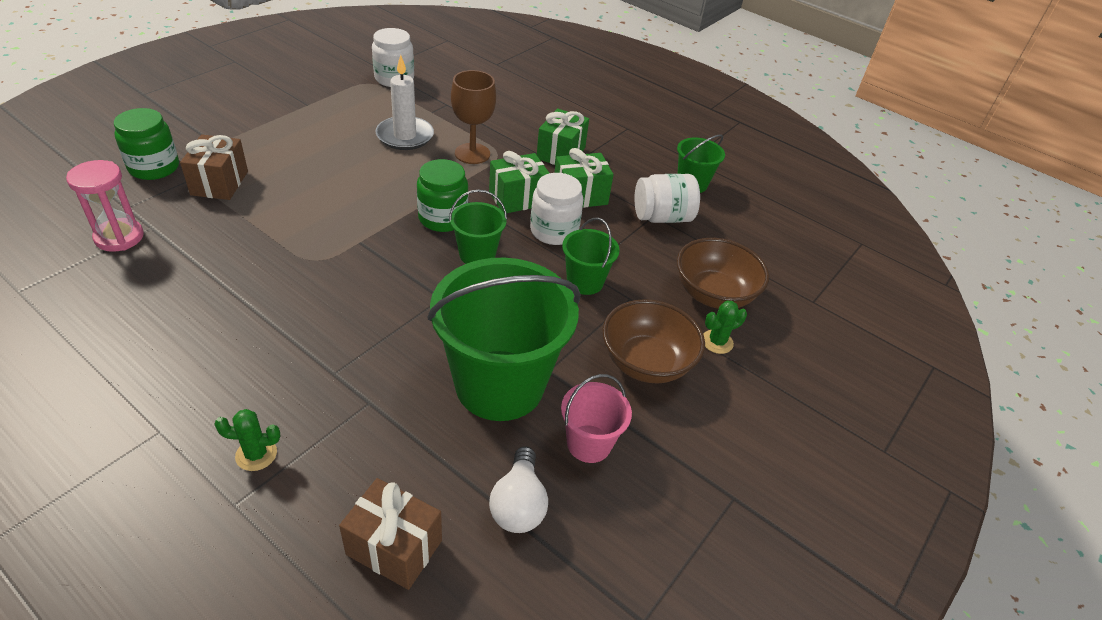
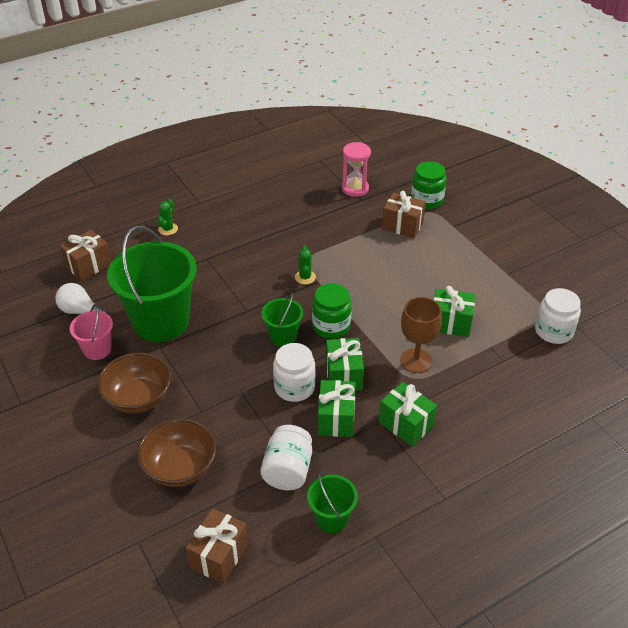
camera: 115 degrees right, 0 degrees up
white candle [376,55,434,150] -> green gift [434,286,475,337]
green bucket [562,218,620,295] -> none
green cactus [703,301,747,354] -> green cactus moved to [295,245,316,284]
none -> brown gift [186,508,248,584]

